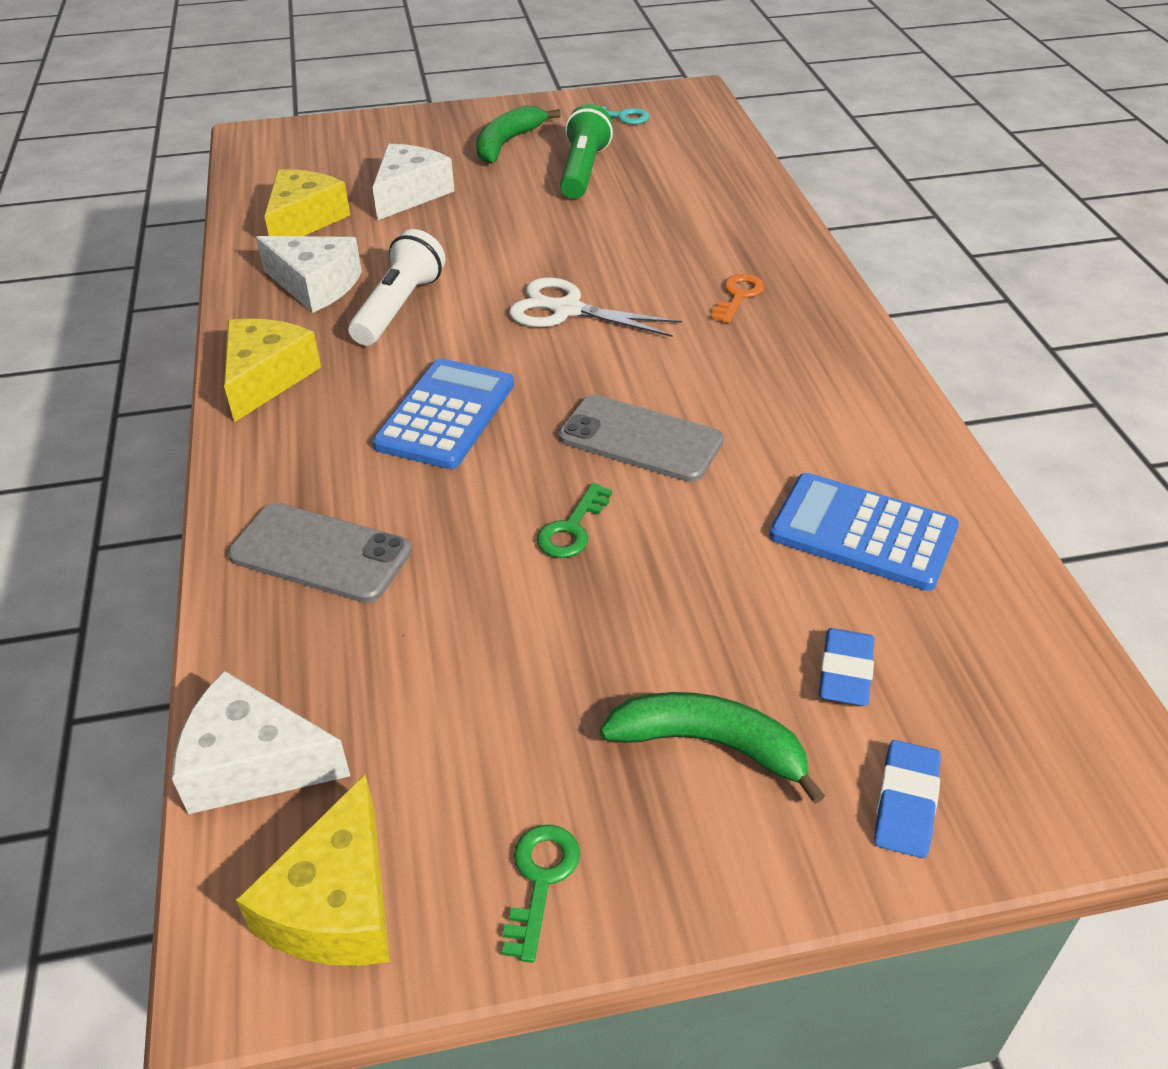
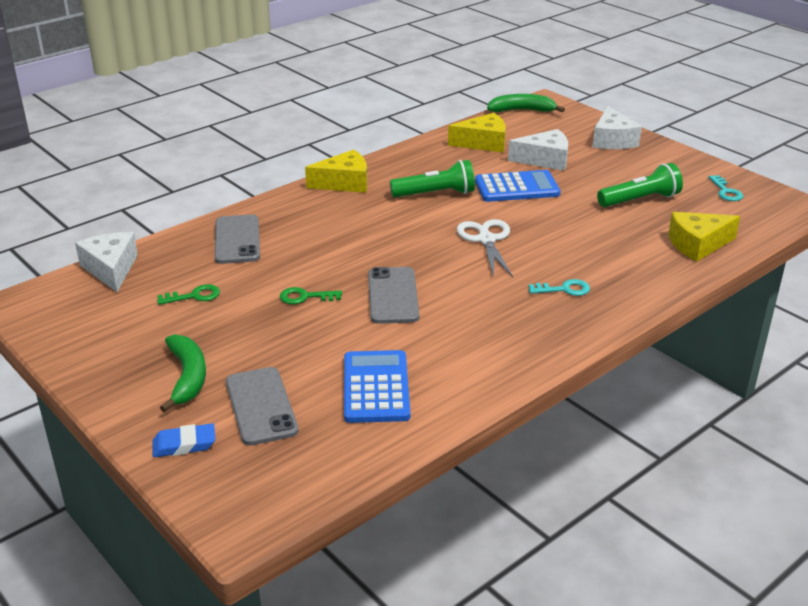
camera: 60 degrees right, 10 degrees down
yellow cheese [236,774,390,966] -> yellow cheese moved to [668,212,740,262]
white cheese [256,236,362,313] -> white cheese moved to [592,106,642,149]
white flashlight [349,229,445,346] -> green flashlight [390,160,475,197]
blue calculator [372,358,514,469] -> blue calculator moved to [475,170,560,202]
green banana [476,106,561,164] -> green banana moved to [487,94,565,112]
green key [502,825,580,963] -> green key moved to [157,284,220,305]
orange key [711,274,764,323] -> turquoise key [529,279,590,296]
blue eraser [819,628,874,706] -> grey phone [226,367,298,445]

